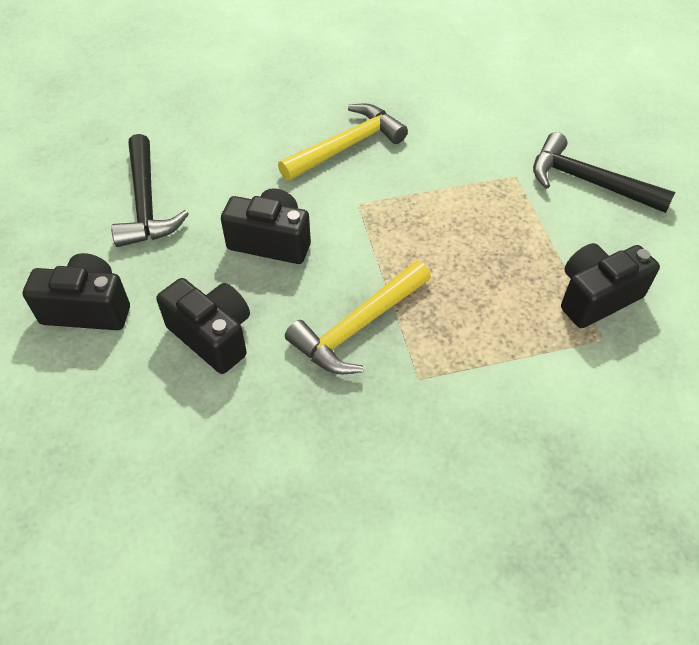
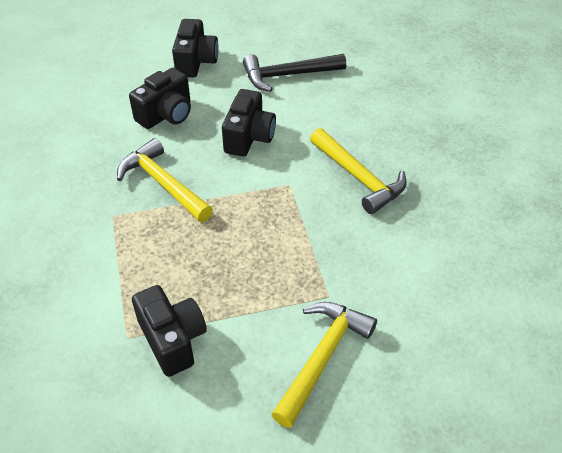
camera: 90 degrees right, 5 degrees down
black hammer [533,132,675,213] -> yellow hammer [271,302,377,428]

